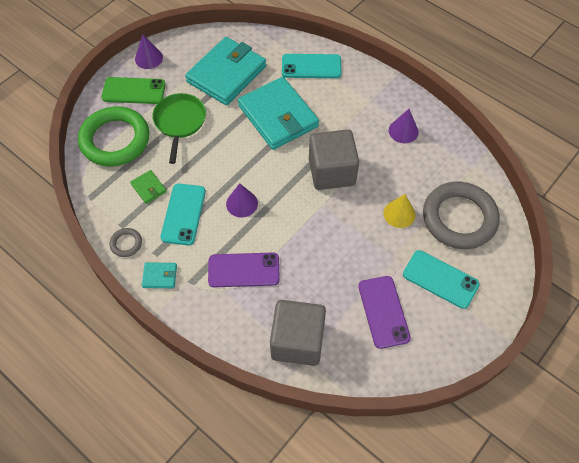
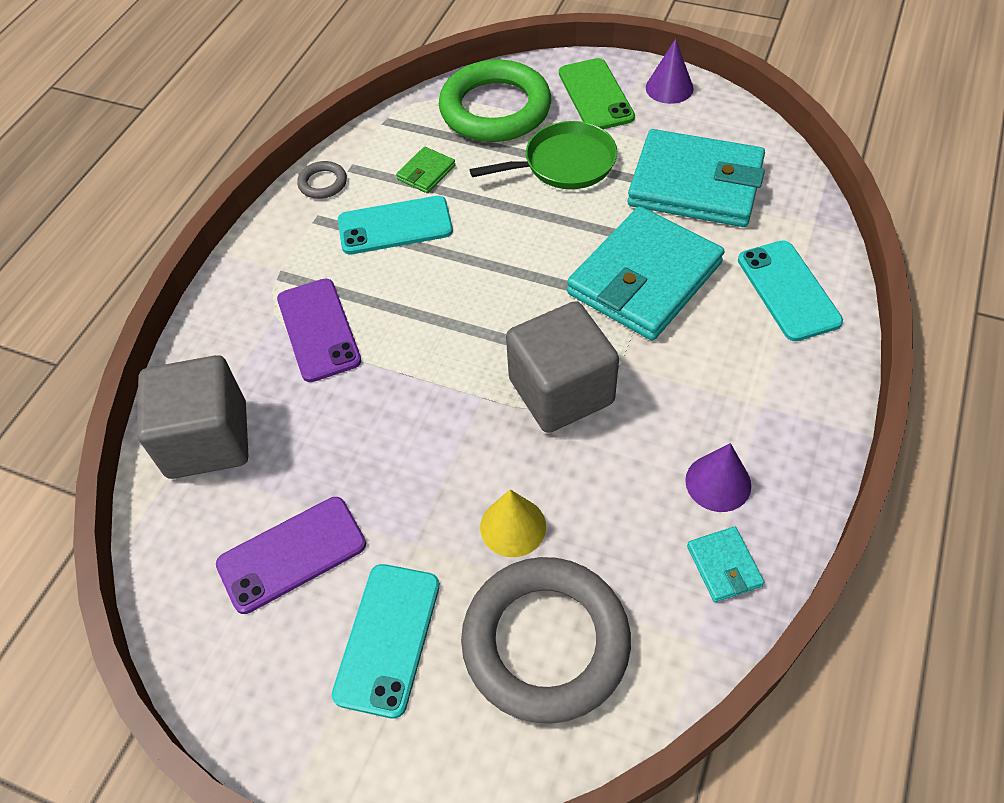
camera: 75 degrees right, 5 degrees down
turquoise wallet [142,262,177,288] -> turquoise wallet moved to [687,526,764,602]
purple cone [226,183,258,217] -> none

